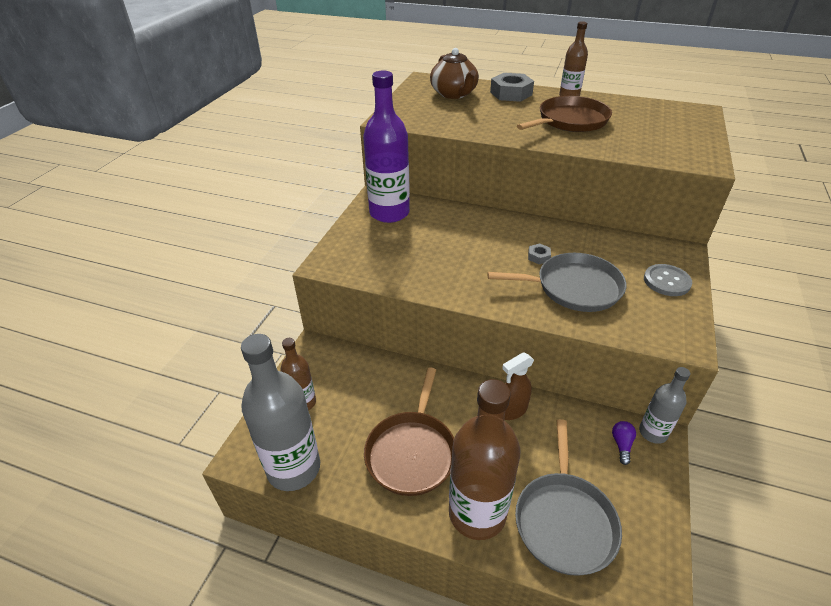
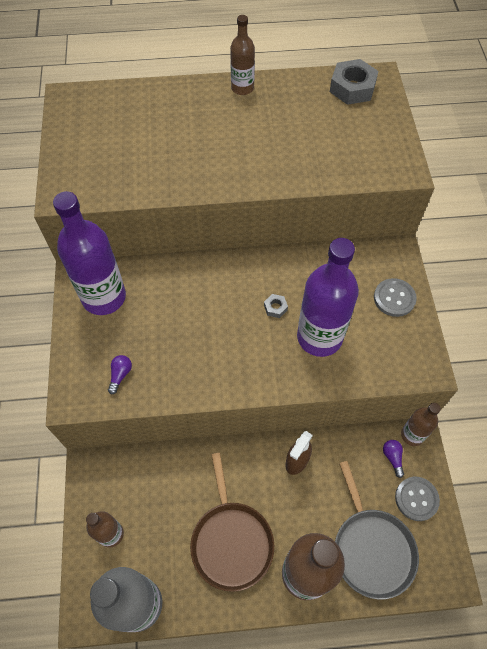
camera: 25 degrees left, 20 degrees up
brown teapot [430,48,479,99] -> none
grey pan [488,253,627,312] -> purple bottle [297,238,359,357]
grey nut [490,73,534,102] -> grey nut moved to [330,59,378,105]
brown pan [517,96,612,132] -> none
grey bottle [639,367,690,444] -> brown bottle [401,403,441,446]
none -> purple light bulb [108,355,132,394]
none -> grey button [395,477,440,521]

